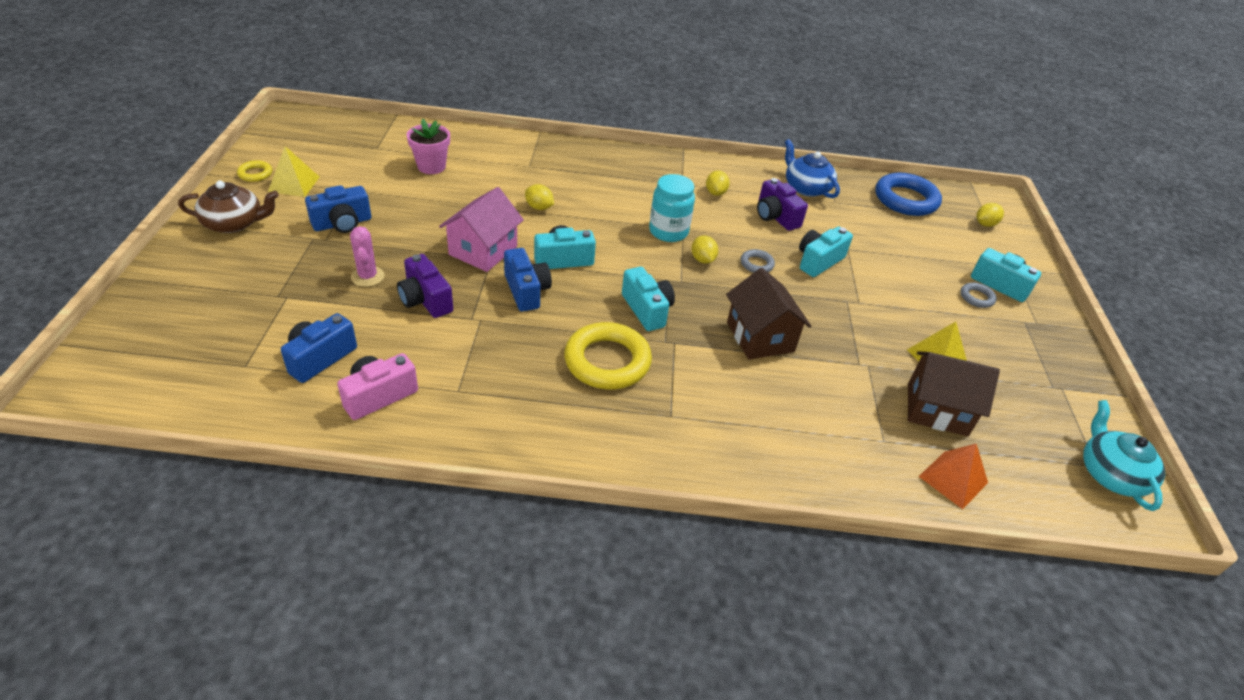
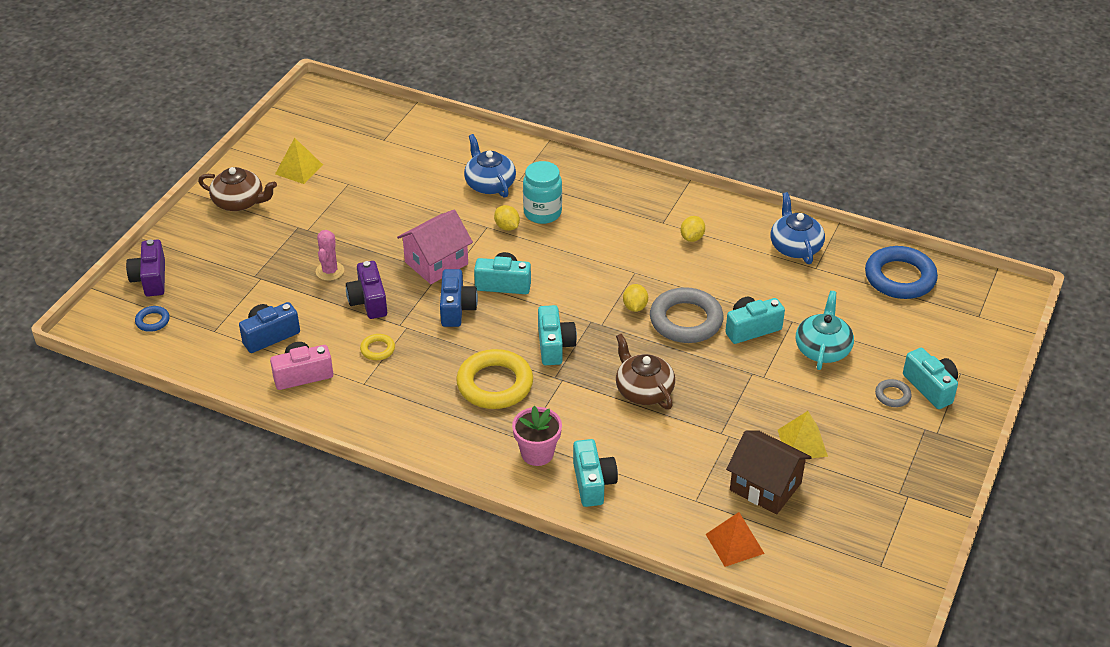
camera: 25 degrees right, 0 degrees up
yellow ring [237,160,272,182] -> yellow ring moved to [360,334,395,360]
blue camera [305,185,371,233] -> none
pink flower pot [407,119,450,174] -> pink flower pot moved to [512,406,562,466]
turquoise jar [649,174,695,242] -> turquoise jar moved to [523,161,562,224]
brown house [726,268,811,360] -> brown teapot [616,334,675,410]
grey ring [741,249,775,273] -> grey ring [650,287,723,343], size x2.16
purple camera [757,178,808,231] -> purple camera moved to [126,239,165,297]
yellow lemon [976,203,1004,227] -> none
turquoise teapot [1083,400,1165,511] -> turquoise teapot moved to [796,291,854,370]
none -> blue ring [135,306,170,332]
none -> blue teapot [464,134,516,198]
none -> turquoise camera [573,439,618,507]

